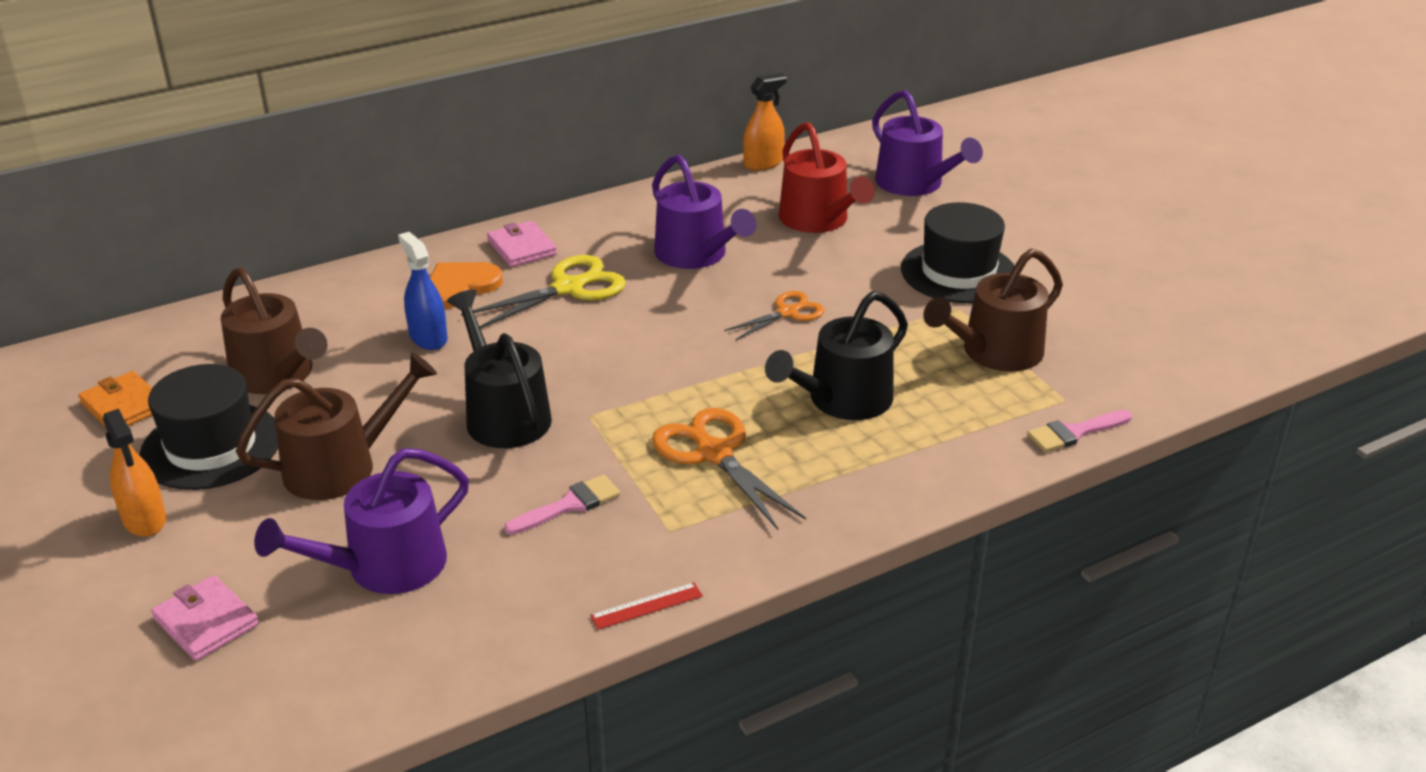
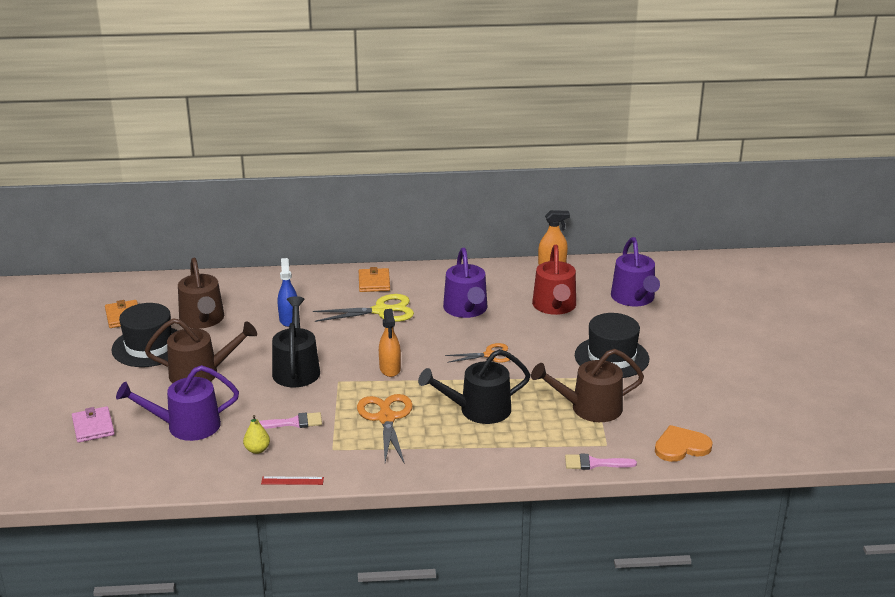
camera: 25 degrees right, 5 degrees down
orange spray bottle [103,409,166,537] -> orange spray bottle moved to [379,309,401,377]
orange heart [430,262,503,309] -> orange heart moved to [655,425,713,462]
pink wallet [487,221,557,267] -> orange wallet [359,267,390,292]
none -> yellow pear [243,415,270,454]

